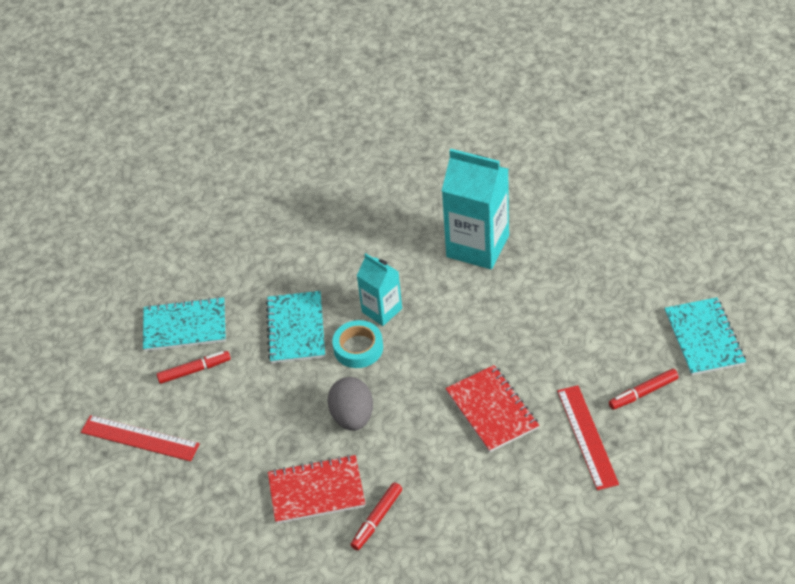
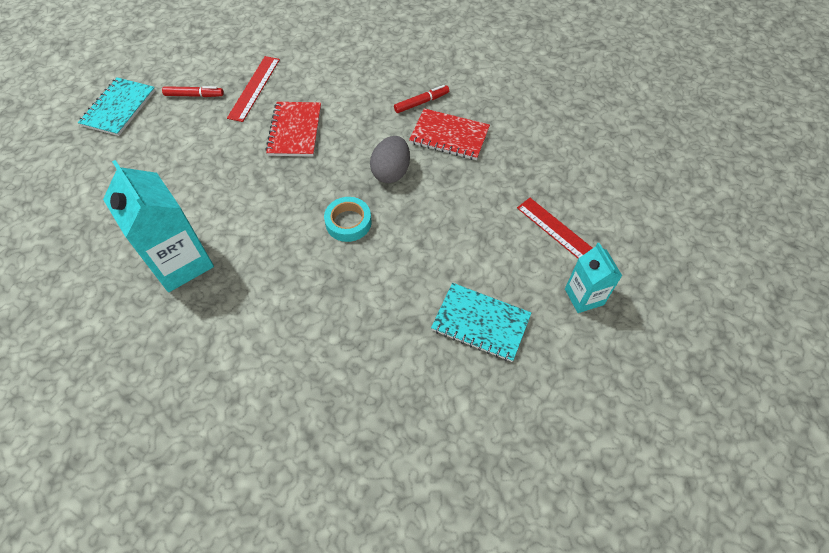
camera: 155 degrees left, 10 degrees up
red marker [157,351,231,384] -> none
turquoise notebook [266,291,325,363] -> none
turquoise carton [356,253,402,326] -> turquoise carton moved to [565,243,622,313]

